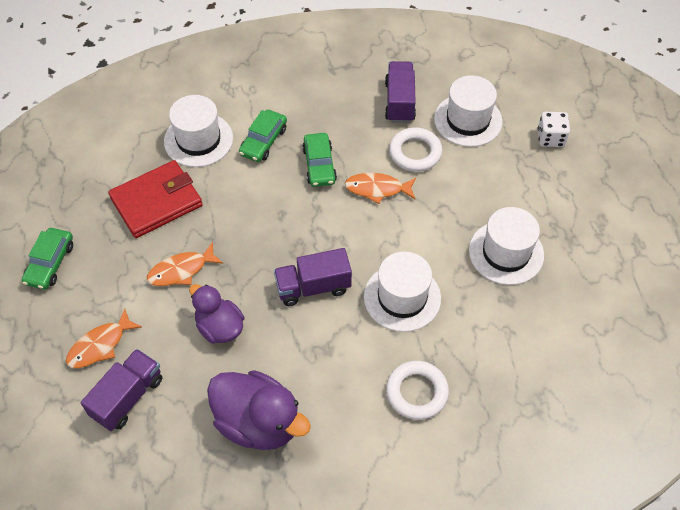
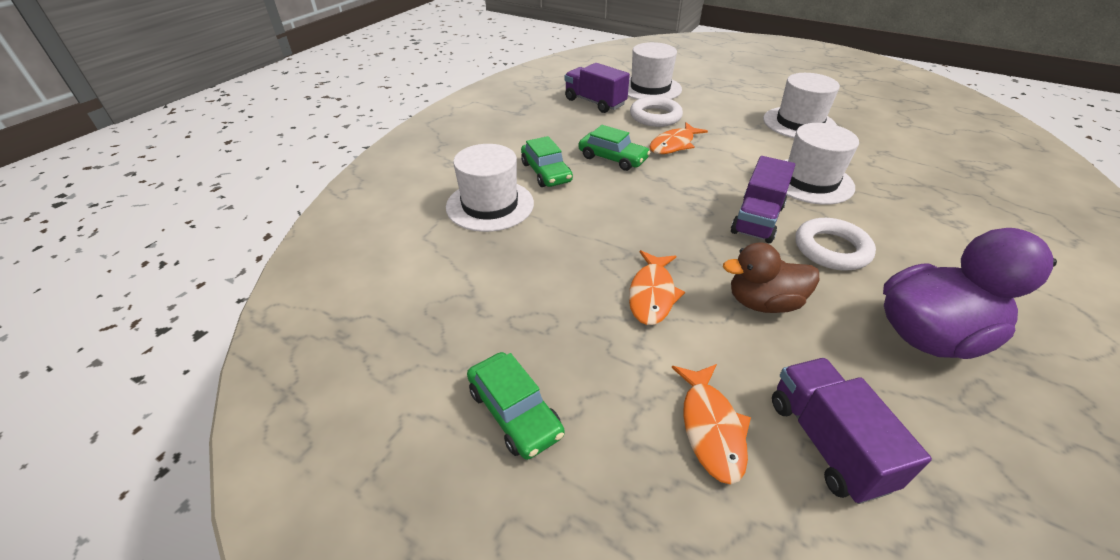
camera: 50 degrees left, 15 degrees down
red wallet [108,160,203,238] -> none
purple duck [189,284,244,343] -> brown duck [723,242,820,313]
white ring [386,361,449,420] -> white ring moved to [795,218,876,271]
white dice [538,112,570,147] -> none

